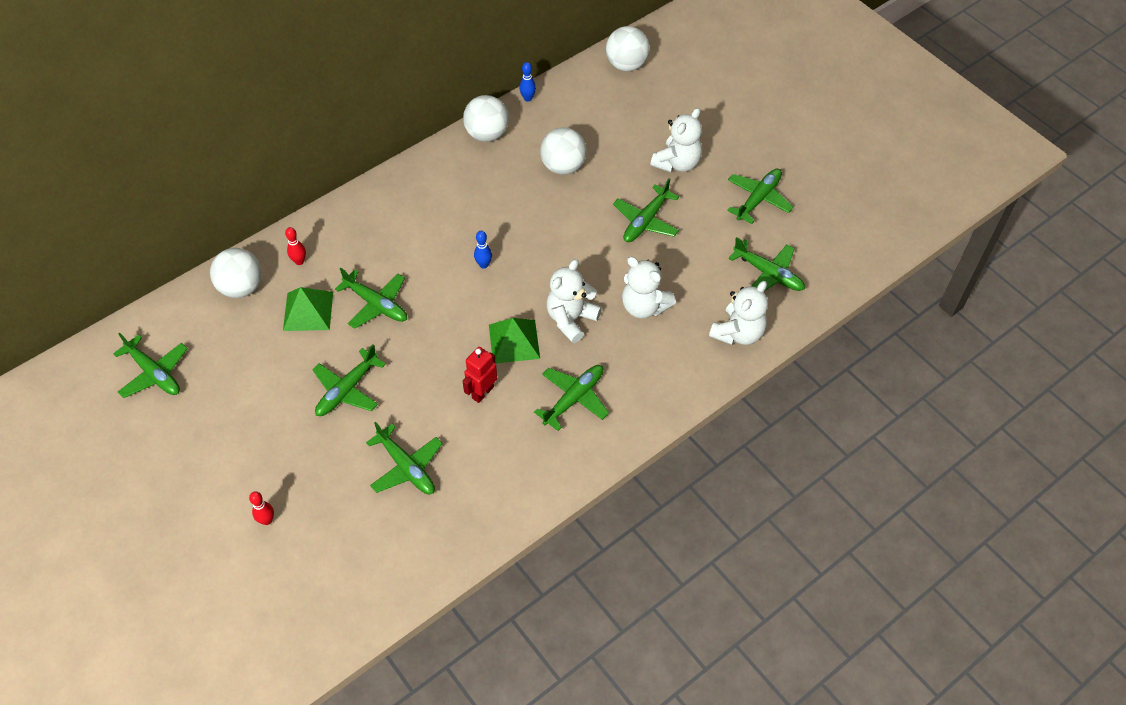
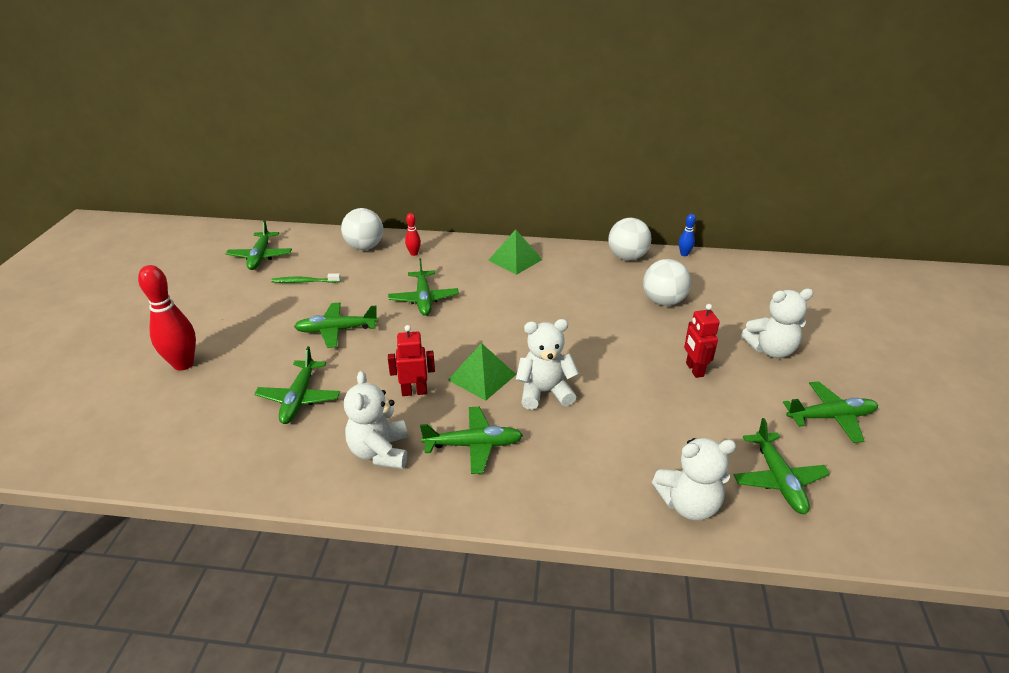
camera: 45 degrees right, 20 degrees down
red bowling pin [249,491,274,525] -> red bowling pin [138,265,196,371], size x2.05
green pyramid [283,287,333,331] -> green pyramid moved to [488,229,543,275]
blue bowling pin [474,231,492,268] -> none
white ball [606,26,649,71] -> none
green plane [613,179,679,242] -> red robot [684,304,720,378]
white teddy bear [622,257,676,318] -> white teddy bear moved to [344,371,408,469]
none -> green toothbrush [272,274,341,283]

